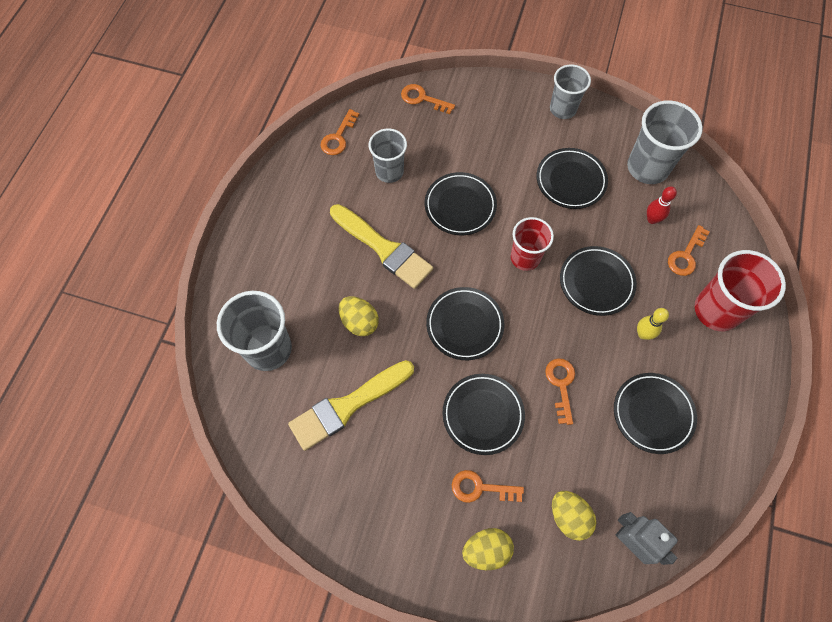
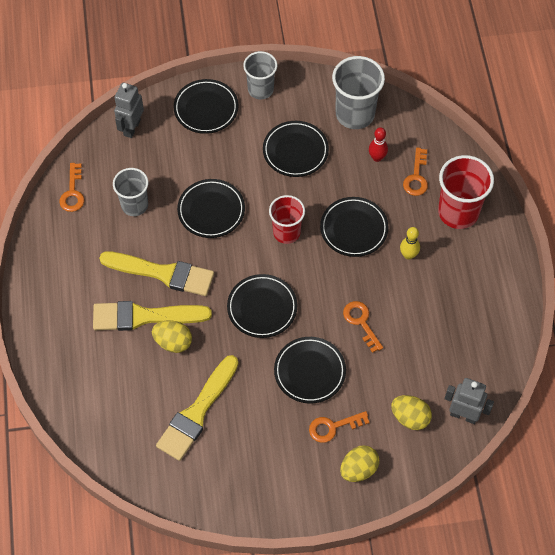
camera: 25 degrees left, 5 degrees down
grey cup [217,291,292,371] -> none
orange key [401,84,455,114] -> grey robot [114,83,144,138]
black plate [614,373,697,454] -> black plate moved to [174,79,238,134]
none -> yellow brush [93,301,212,331]

